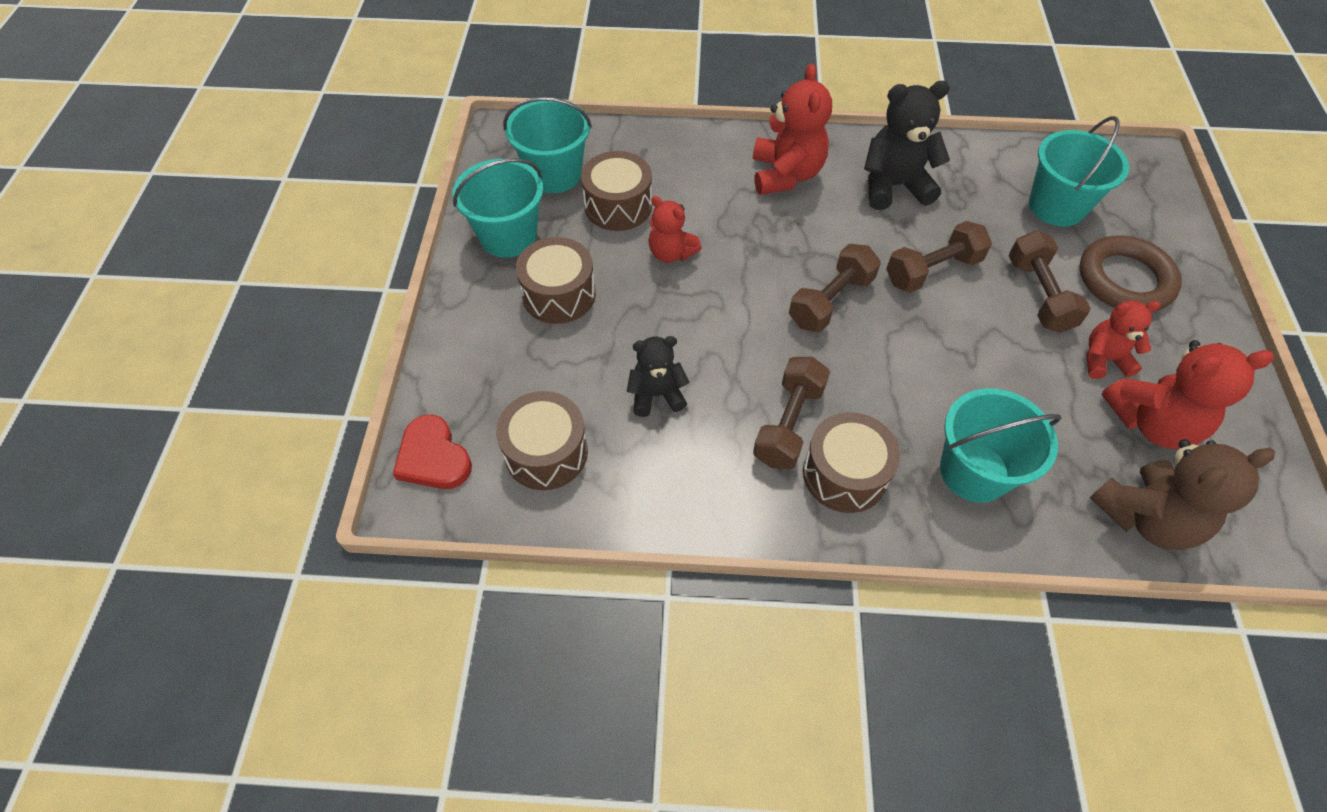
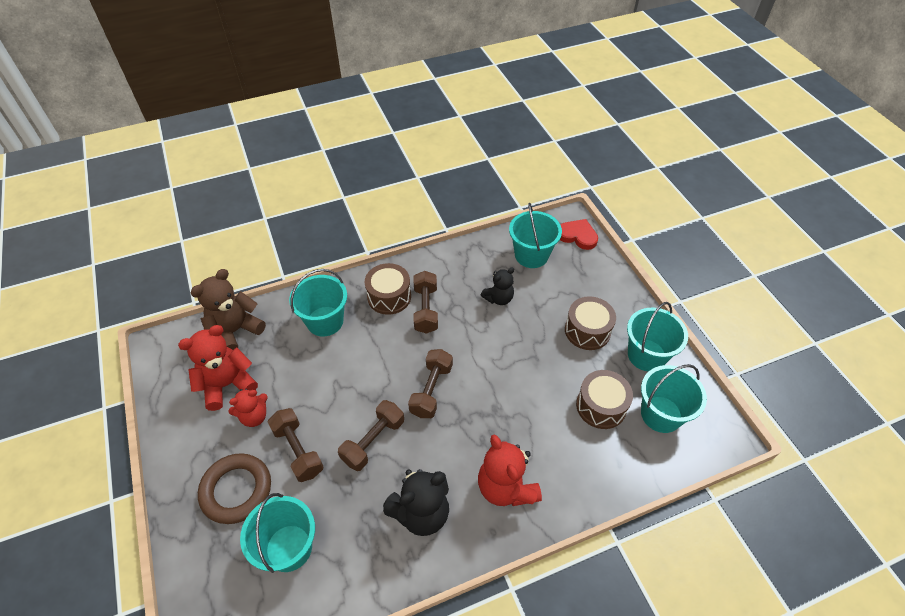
camera: 155 degrees right, 5 degrees down
brown drum [496,391,588,490] -> turquoise bucket [509,203,562,268]
red teddy bear [648,196,702,263] -> none

